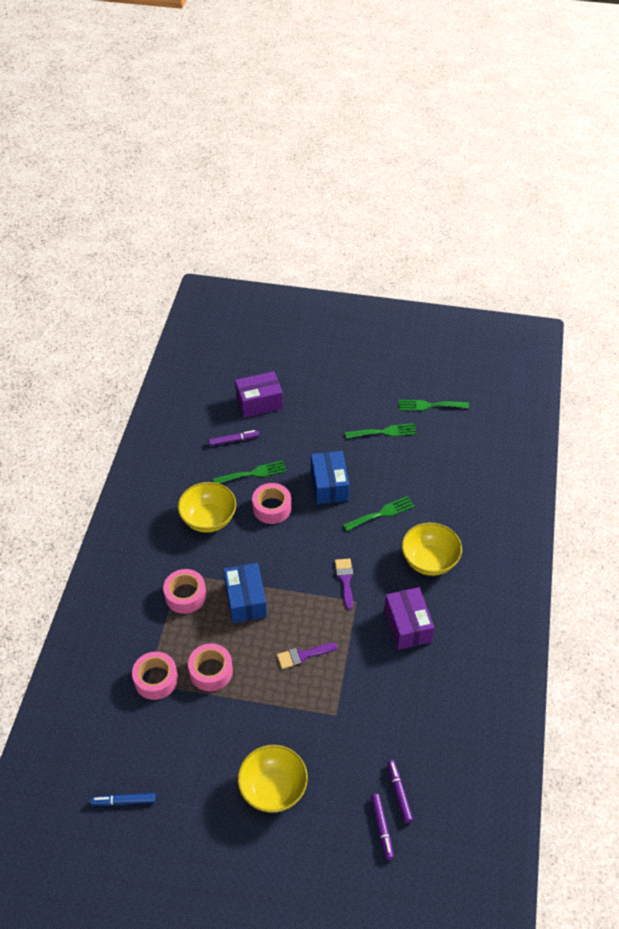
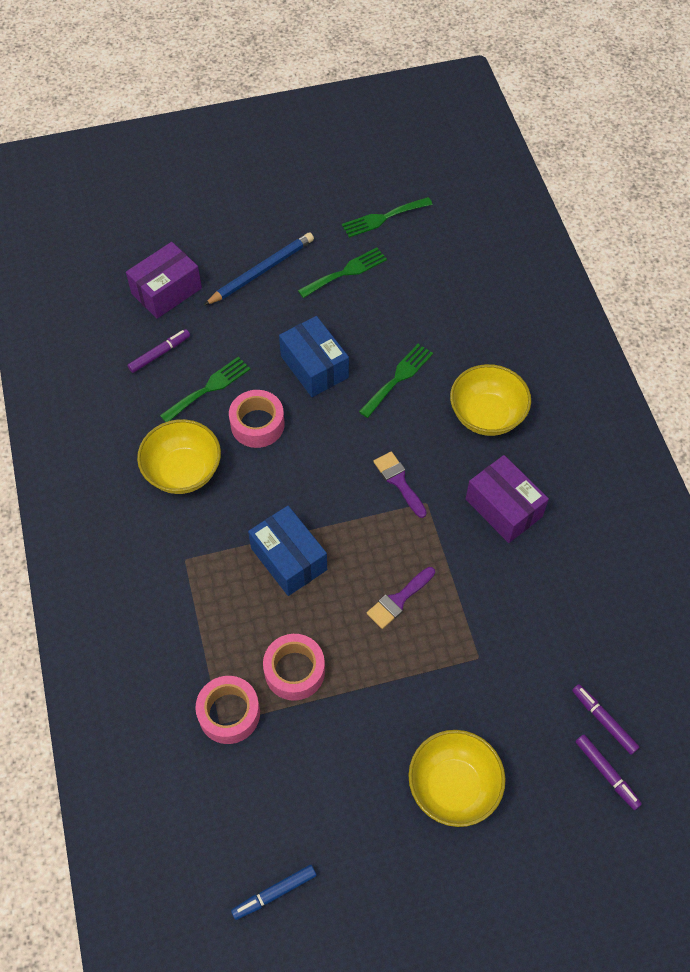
camera: 25 degrees left, 10 degrees up
pink tape [163,569,206,614] -> none
none -> blue pencil [204,232,314,305]

